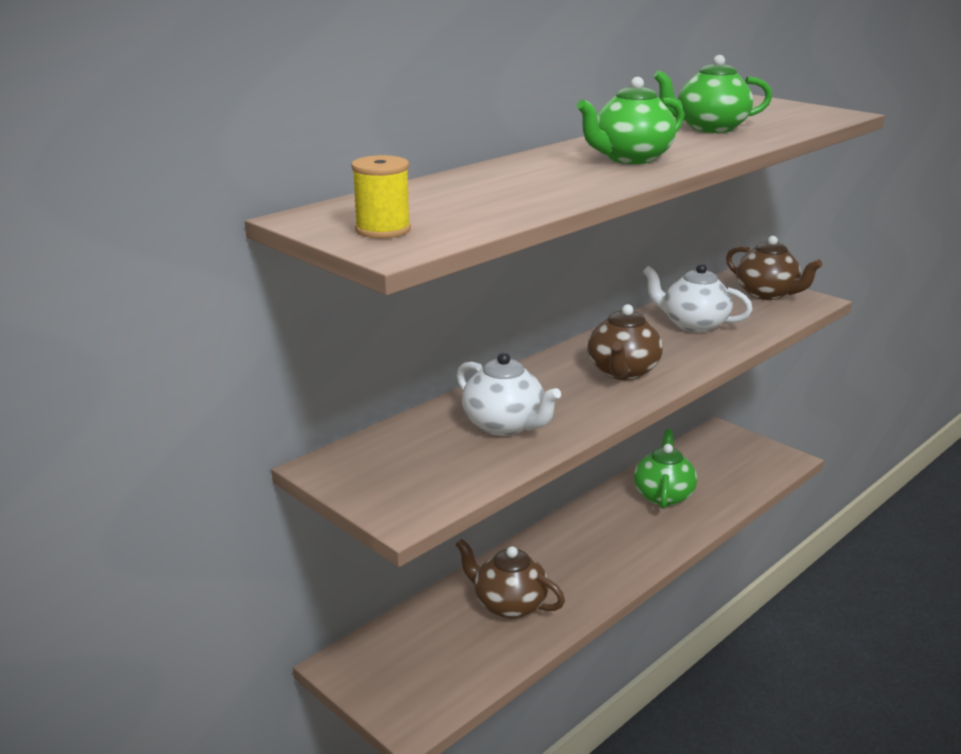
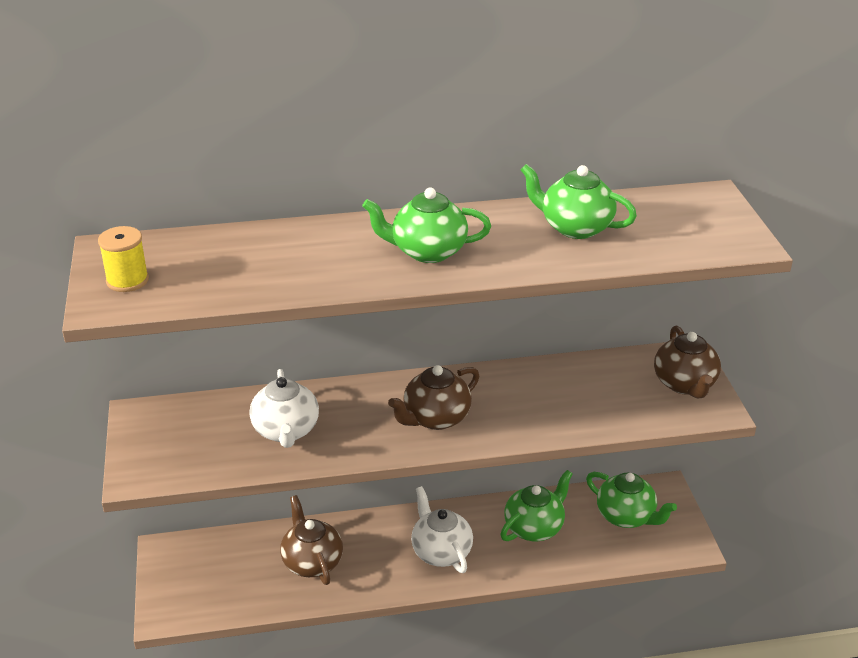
camera: 35 degrees right, 10 degrees up
white teapot [643,264,753,333] -> white teapot moved to [411,486,473,573]
none -> green teapot [586,472,677,528]

